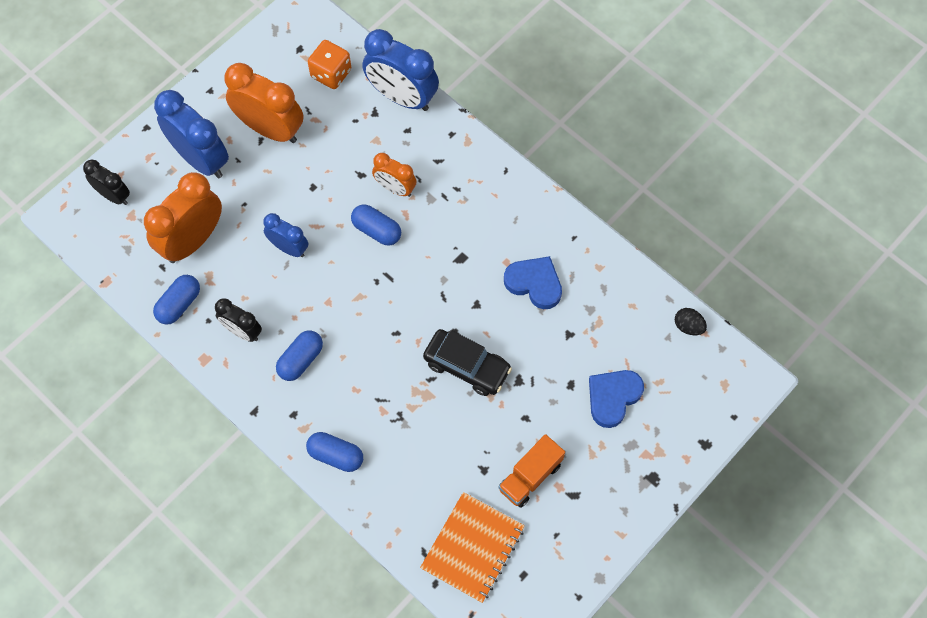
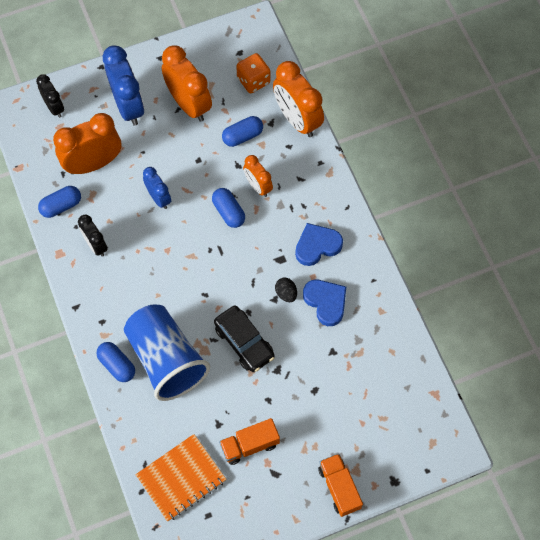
camera: 25 degrees right, 0 degrees up
blue capsule [276,330,323,381] -> blue capsule moved to [222,116,263,147]
blue clock [362,29,439,111] -> orange clock [273,61,324,137]
blue heart [589,370,644,428] -> blue heart moved to [295,223,343,266]
black egg [675,308,707,335] -> black egg moved to [275,277,297,302]
none -> blue cup [124,304,210,401]
none -> orange truck [318,454,363,517]

